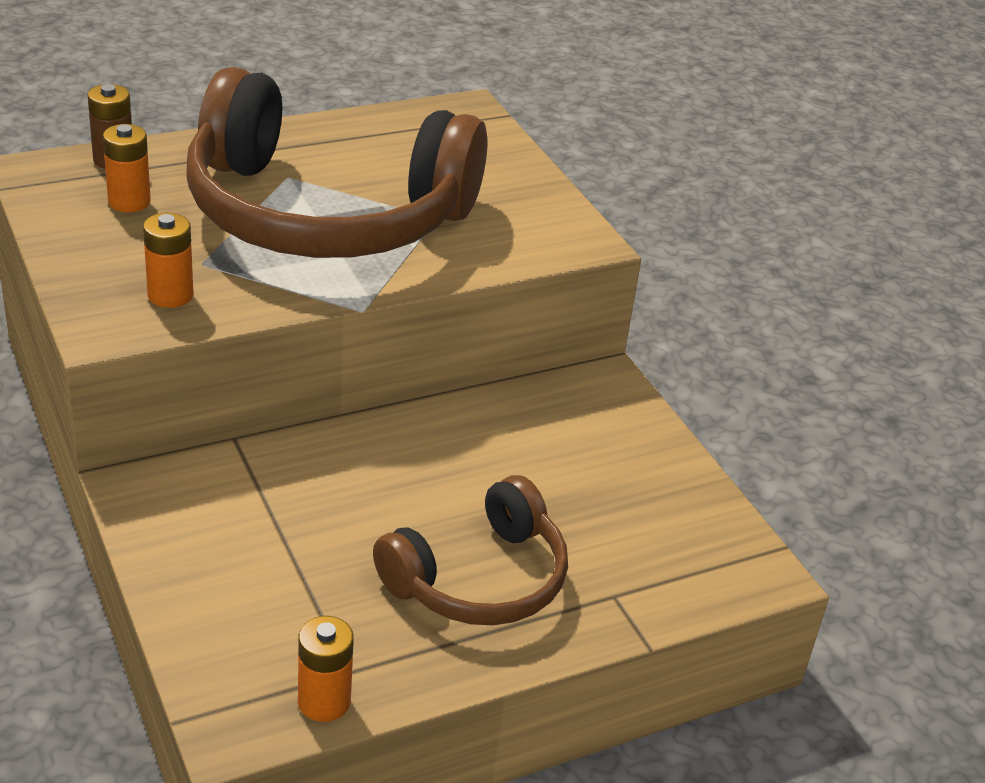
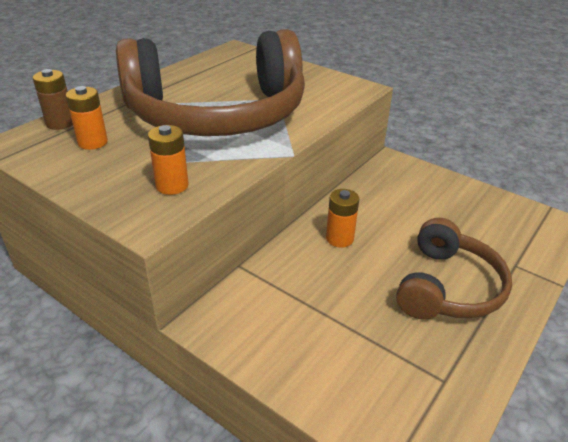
camera: 25 degrees left, 0 degrees up
orange battery [298,616,354,722] -> orange battery moved to [326,189,359,248]

